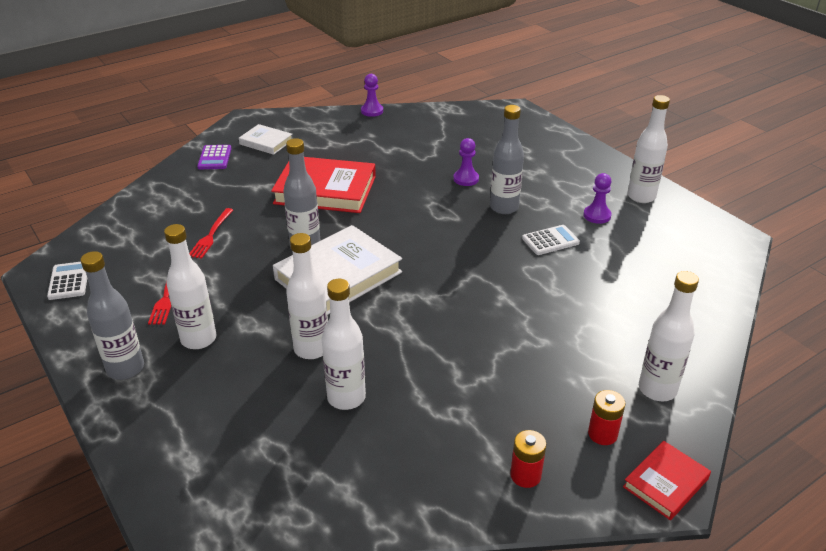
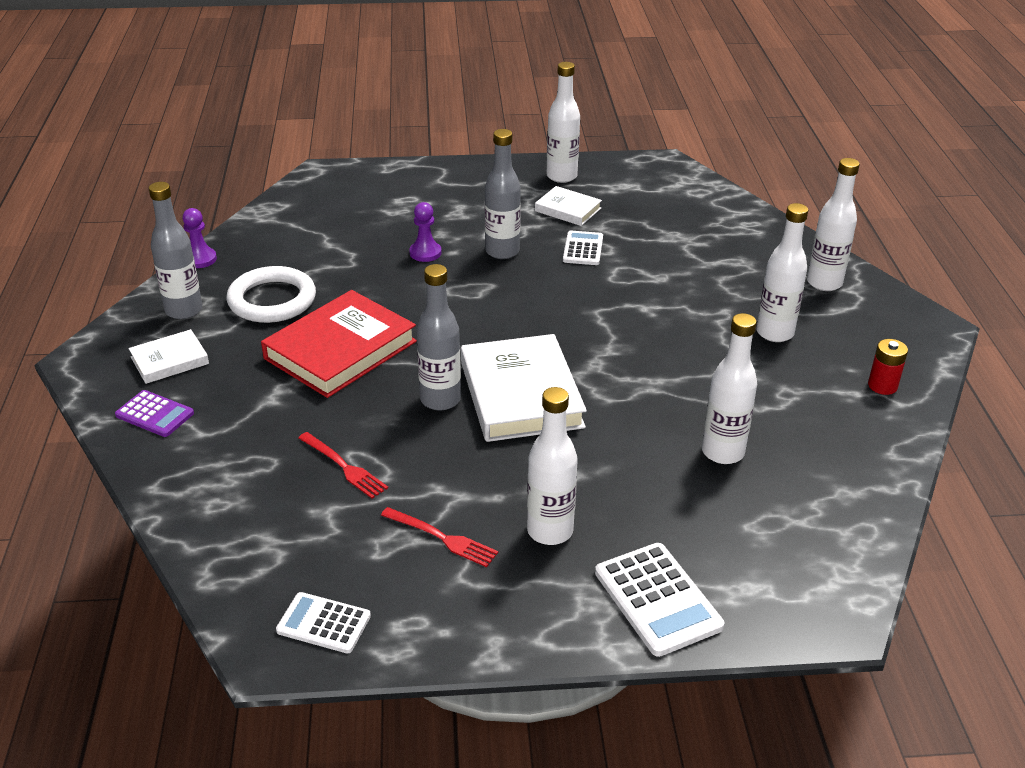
camera: 60 degrees left, 0 degrees up
grey bottle [80,251,144,380] -> grey bottle moved to [149,182,203,319]
white bottle [286,233,328,359] -> white bottle moved to [756,203,808,342]
purple pawn [583,173,612,224] -> white book [535,186,602,226]
red battery [588,390,626,445] -> none
red book [623,441,711,520] -> none
none -> white ring [227,266,316,323]
none -> white calculator [595,543,725,657]

